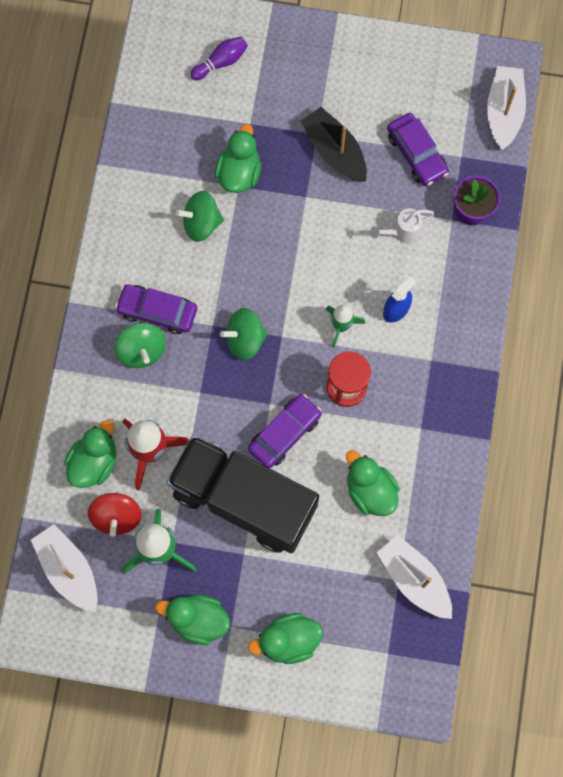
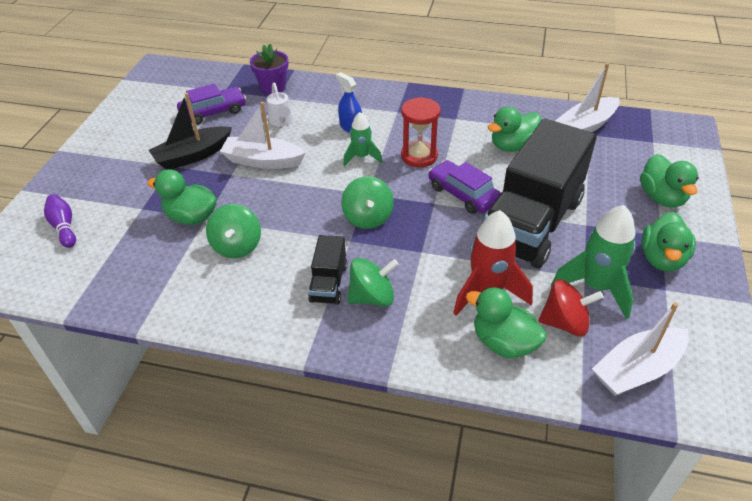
camera: 85 degrees left, 30 degrees down
purple car [115,284,197,334] -> black truck [308,235,347,305]
white boat [487,66,526,150] -> white boat moved to [220,102,306,169]

